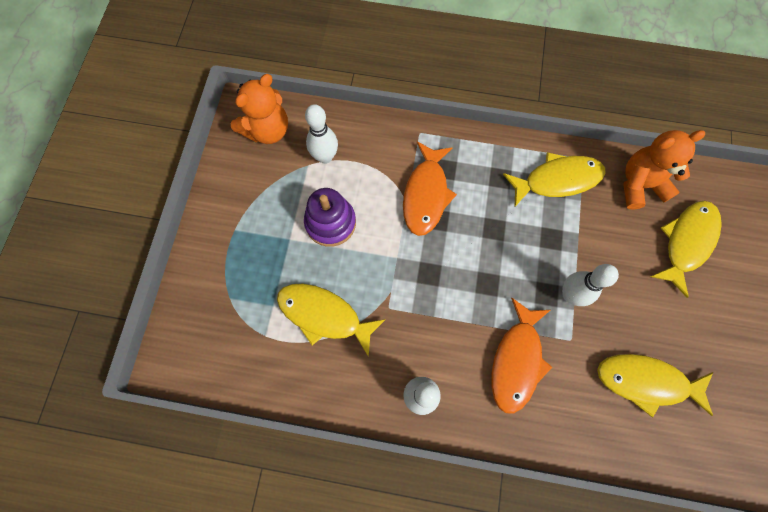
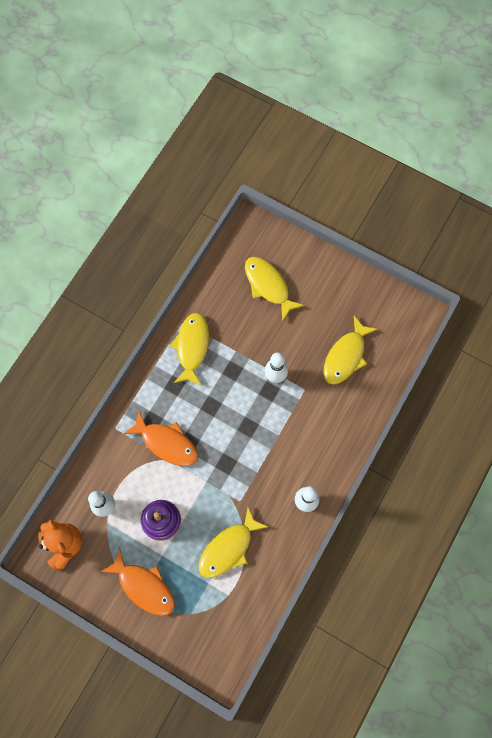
camera: 70 degrees left, 0 degrees up
orange fish [491,298,552,413] -> orange fish moved to [100,547,175,616]
orange teddy bear [623,130,705,209] -> none

